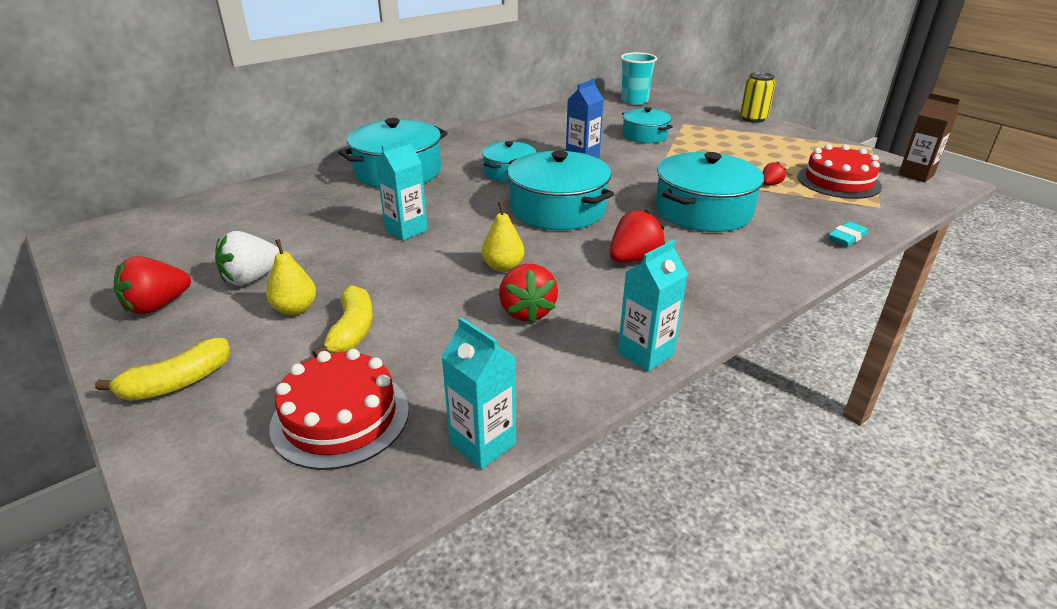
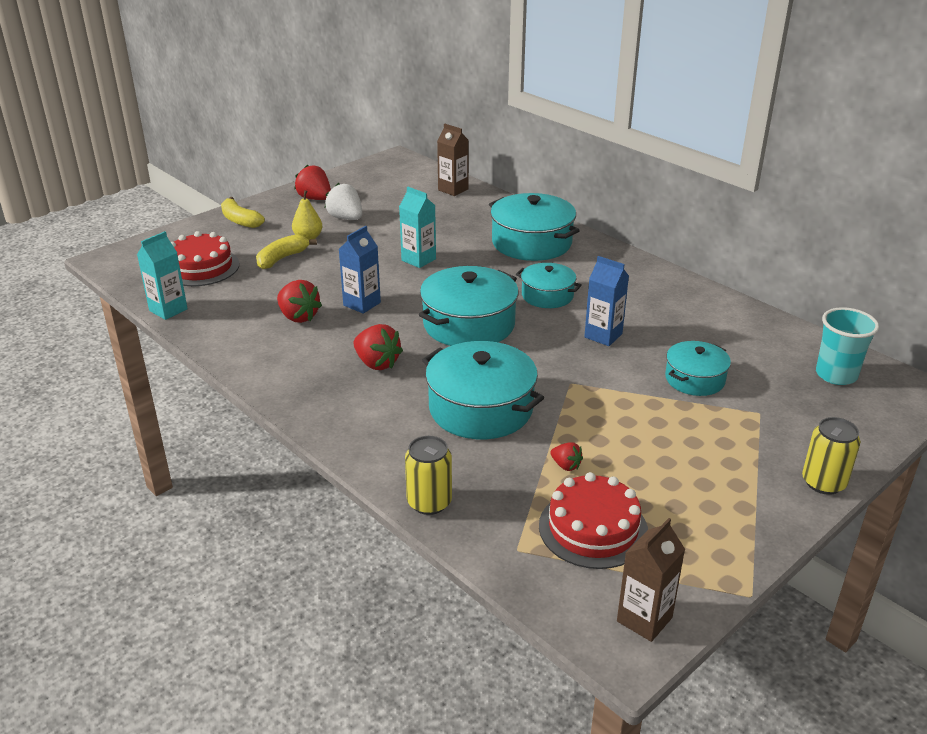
camera: 85 degrees right, 0 degrees up
yellow banana [312,285,373,358] -> yellow banana turned 135 degrees clockwise [256,234,317,269]
yellow pear [482,201,524,272] -> blue carton [339,226,381,314]
red strawberry [499,264,558,323] -> red strawberry turned 120 degrees counterclockwise [277,280,322,323]
turquoise carton [618,240,688,372] -> none
turquoise eraser [828,222,868,247] -> yellow can [405,436,452,515]
none -> brown carton [437,124,469,196]

